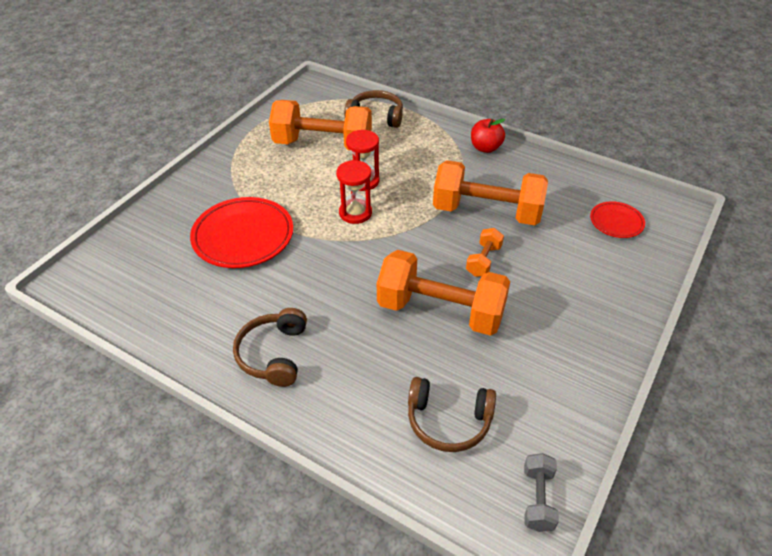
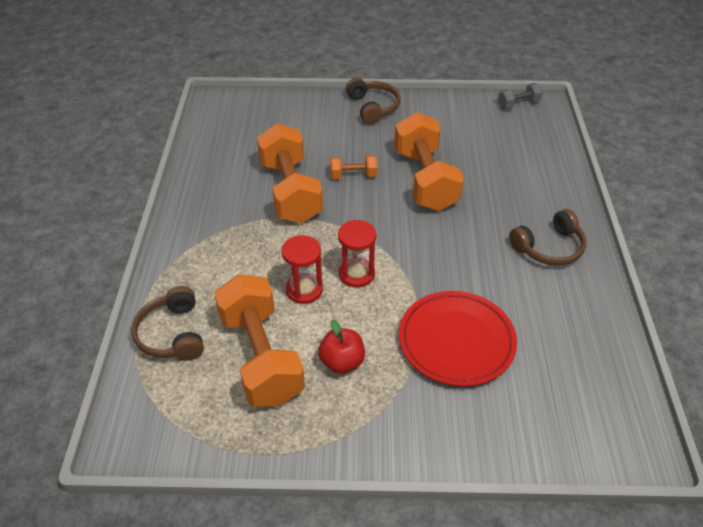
camera: 120 degrees left, 0 degrees up
brown headphones [408,377,496,452] -> brown headphones moved to [346,78,401,125]
red apple [471,119,505,153] -> red apple moved to [318,319,365,374]
red plate [590,201,645,238] -> none

